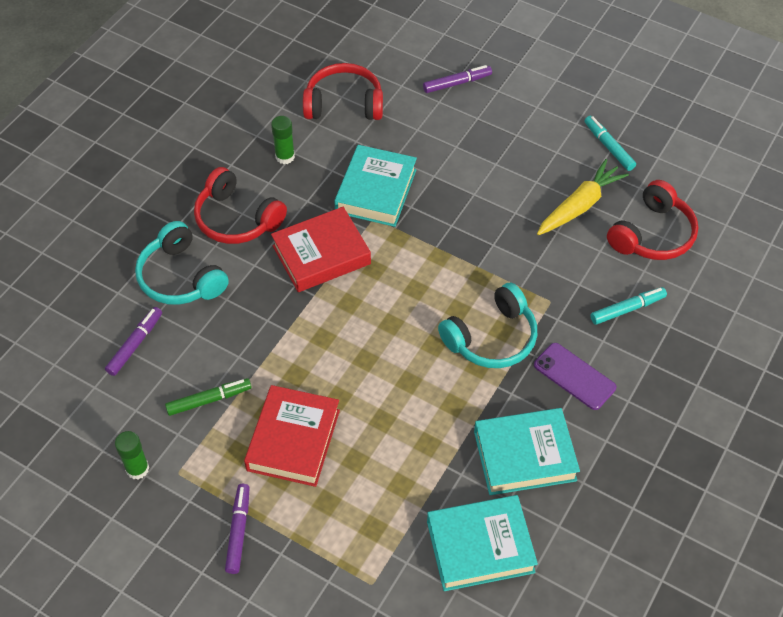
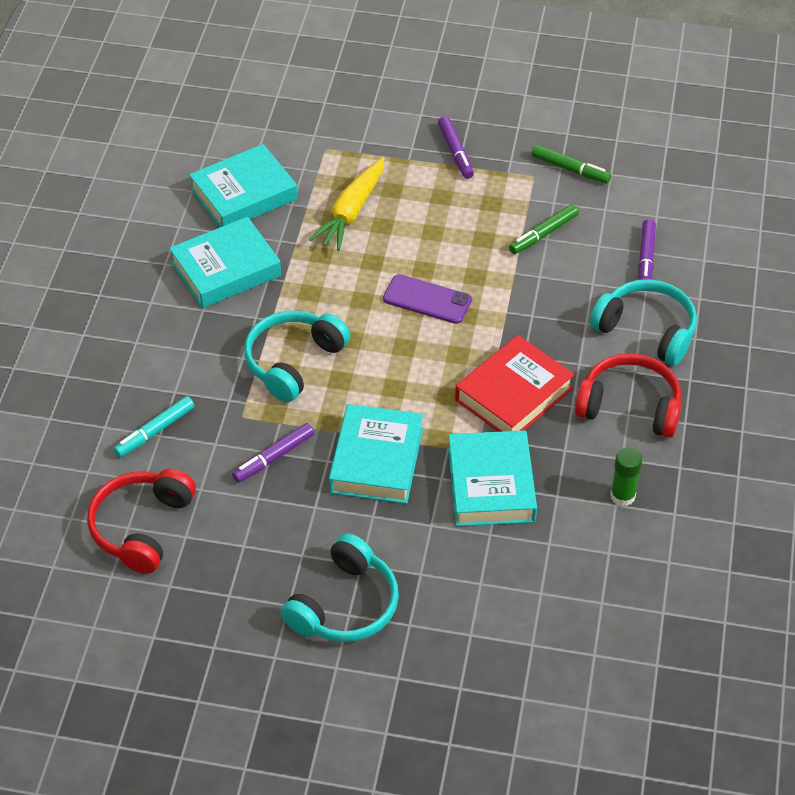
camera: 160 degrees right, 5 degrees down
green glue stick [115,431,149,479] -> green marker [532,145,611,184]
red book [244,385,340,487] -> none
red headphones [303,63,383,120] -> none
purple marker [423,65,492,93] -> purple marker moved to [232,423,314,483]
purple phone [534,343,616,410] -> purple phone moved to [383,274,472,324]
yellow carrot [537,159,629,235] -> yellow carrot moved to [309,158,384,251]
turquoise marker [585,116,636,171] -> none
none -> turquoise headphones [281,533,399,642]
none -> turquoise book [329,404,423,504]

